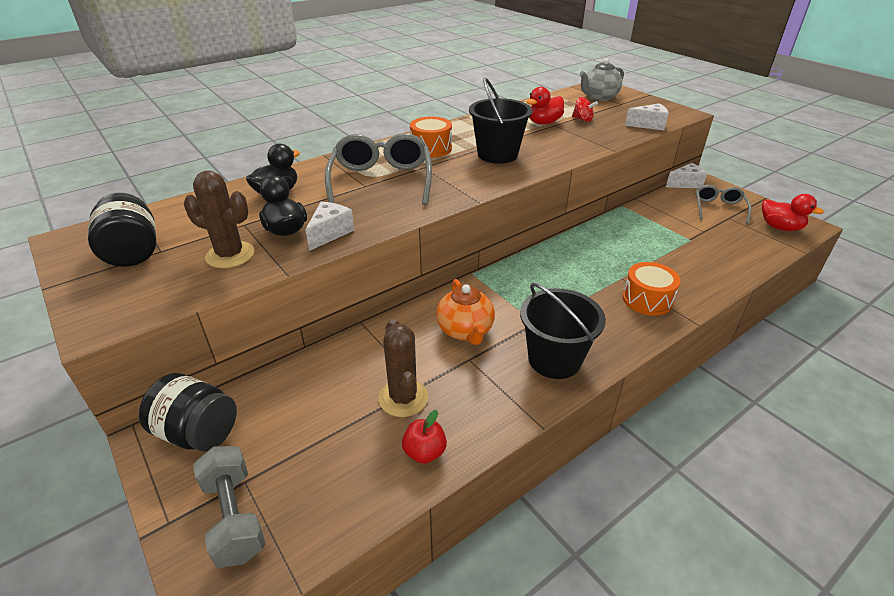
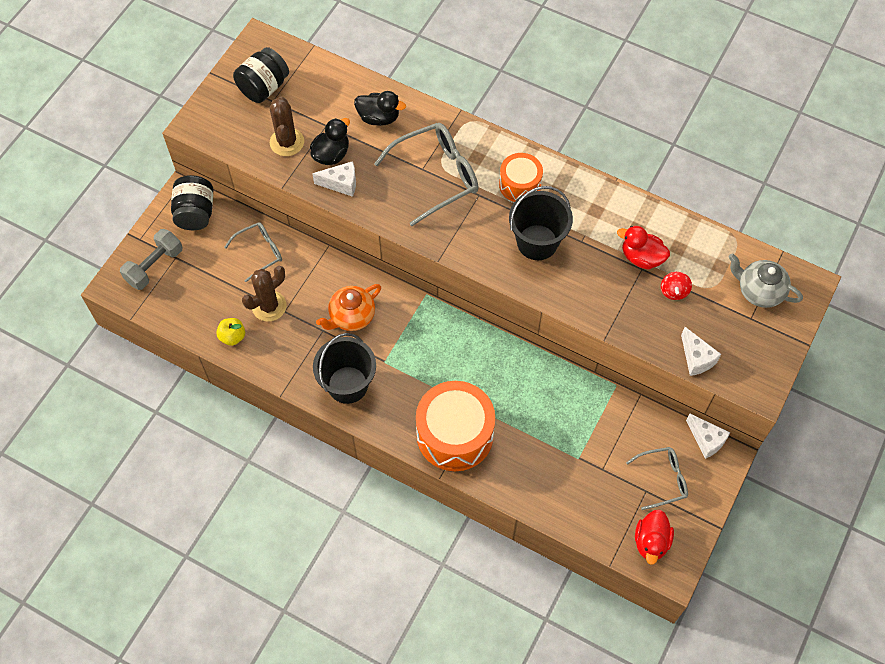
camera: 65 degrees right, 25 degrees up
red apple [402,410,447,464] -> yellow apple [216,318,245,346]
orange drum [622,262,680,316] -> orange drum [416,381,495,471], size x1.76
none -> grey glasses [224,222,282,282]

